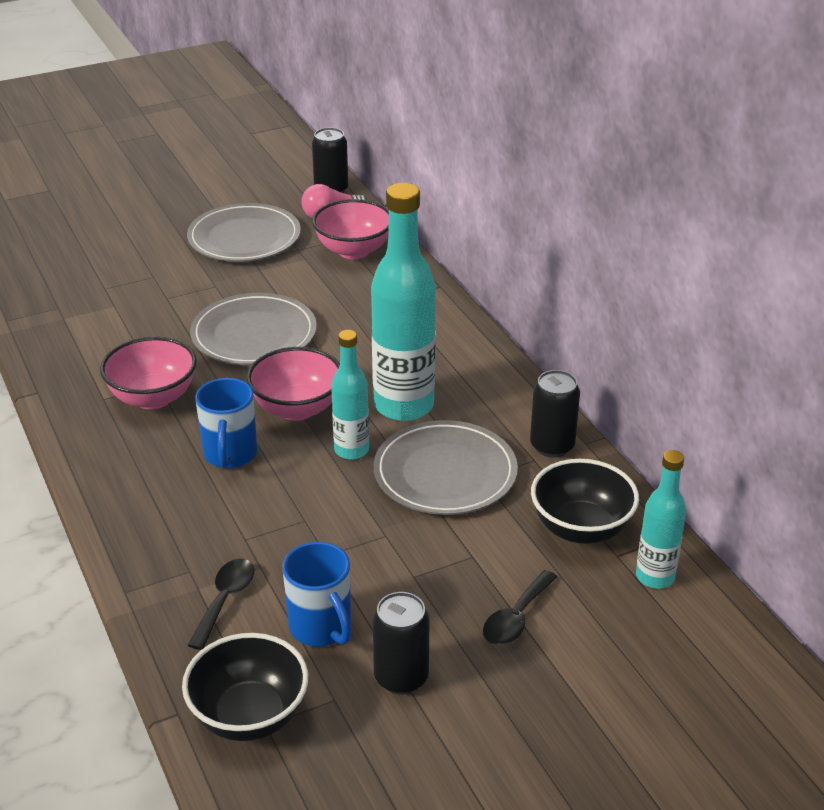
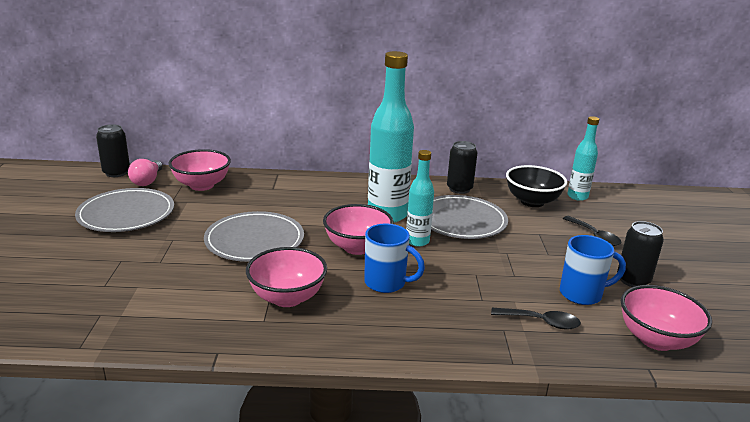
camera: 65 degrees left, 10 degrees down
black bowl [182,633,308,741] -> pink bowl [621,285,712,351]
black spoon [188,559,254,650] -> black spoon turned 150 degrees clockwise [491,308,581,329]

